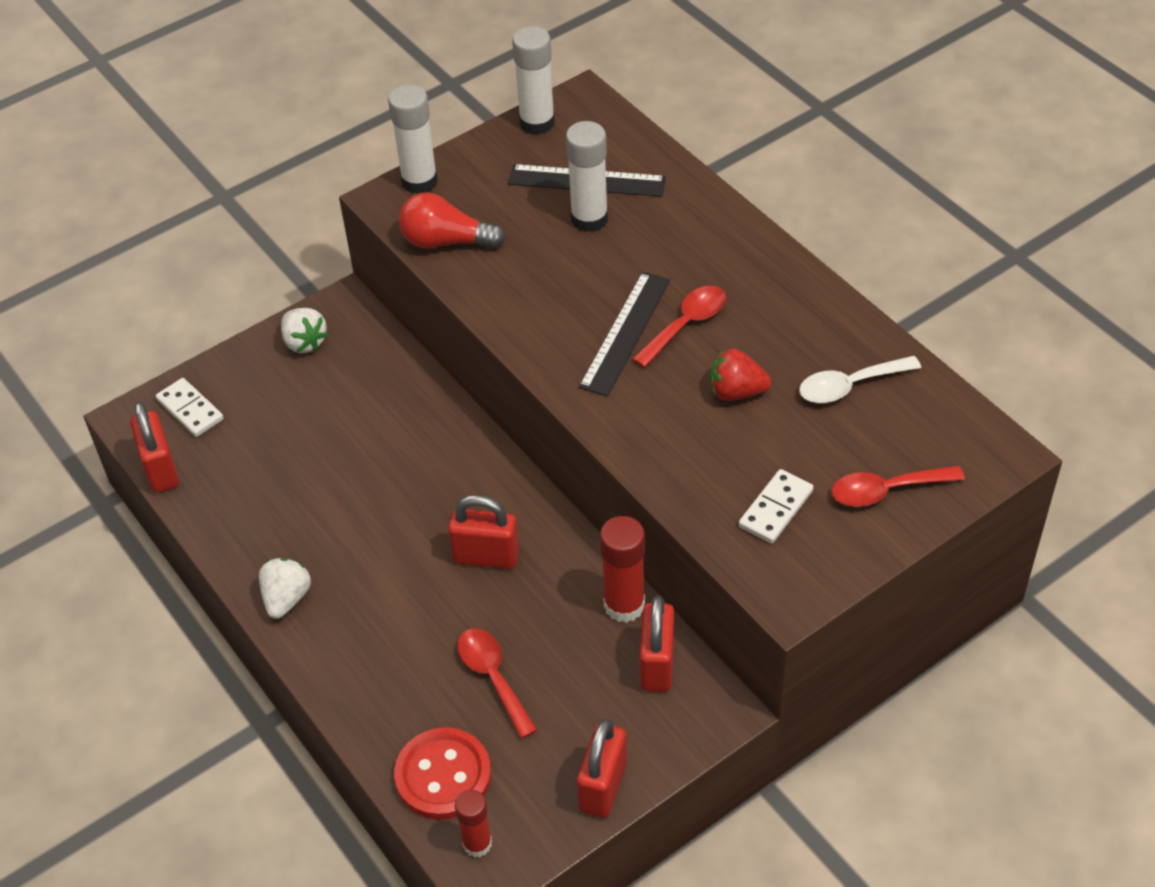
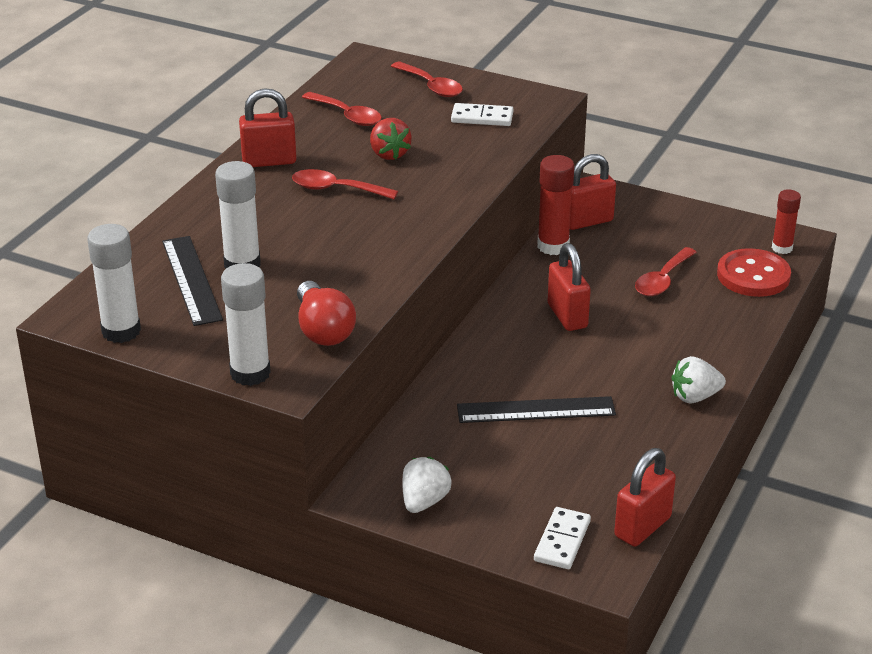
camera: 120 degrees left, 15 degrees down
red padlock [577,718,627,818] -> red padlock moved to [239,88,297,167]
black ruler [579,272,670,396] -> black ruler moved to [457,396,616,423]
white spoon [799,356,921,403] -> red spoon [302,92,382,126]

